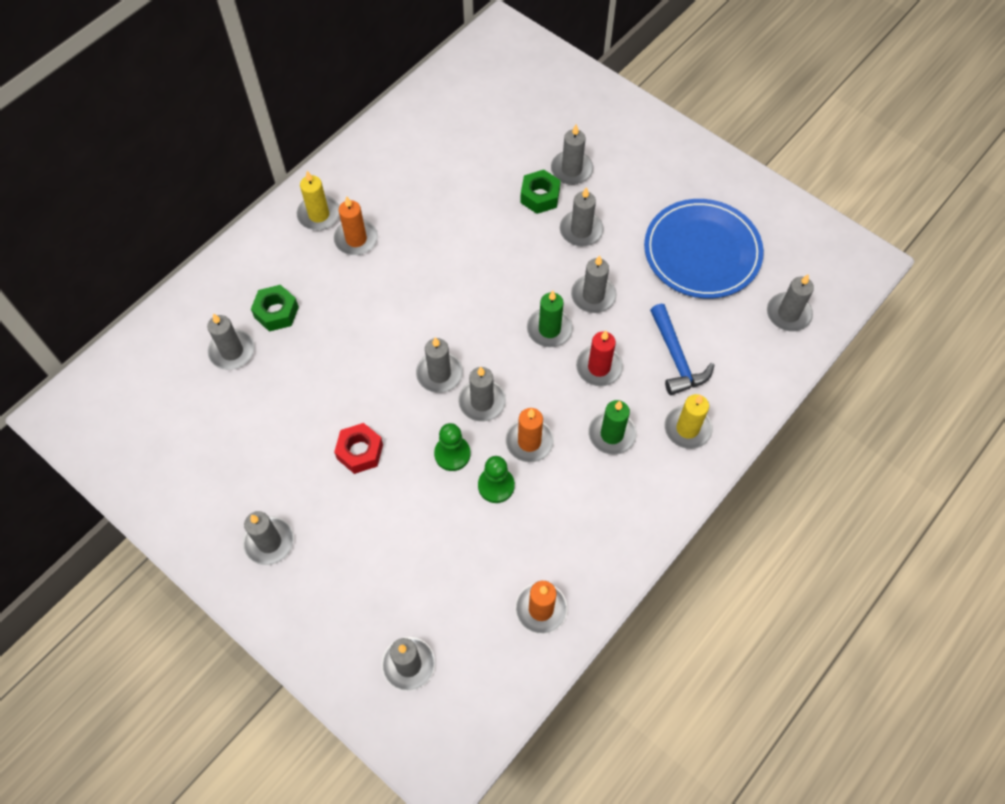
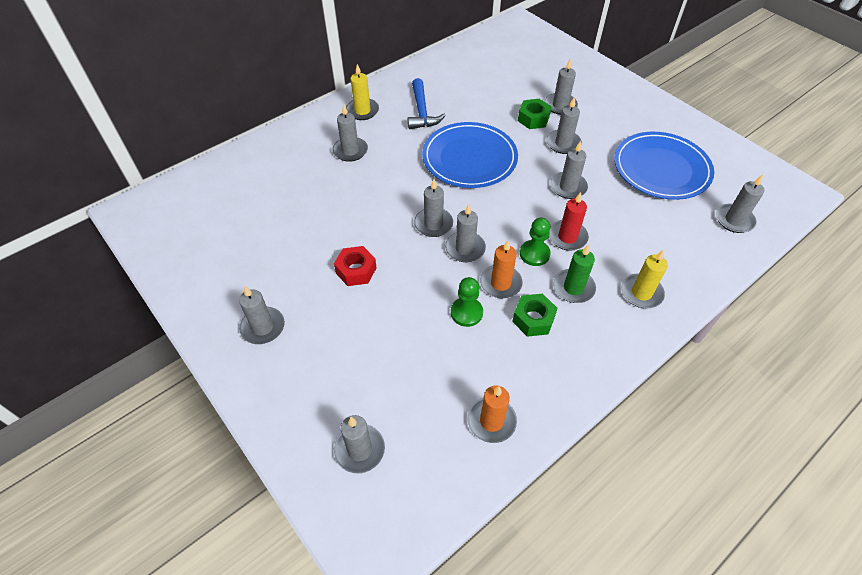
camera: 10 degrees right, 10 degrees down
grey candle [207,313,255,370] -> grey candle moved to [332,105,368,162]
green nut [251,285,299,332] -> green nut moved to [512,294,558,337]
orange candle [334,196,378,255] -> none
green pawn [434,423,471,471] -> green pawn moved to [520,218,551,266]
green candle [527,291,573,347] -> none
blue hammer [650,304,714,395] -> blue hammer moved to [408,78,446,129]
none -> blue plate [422,122,518,188]

